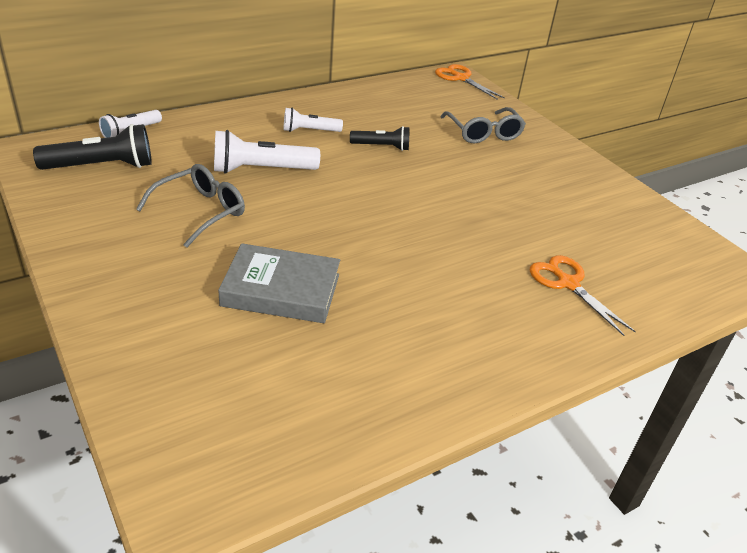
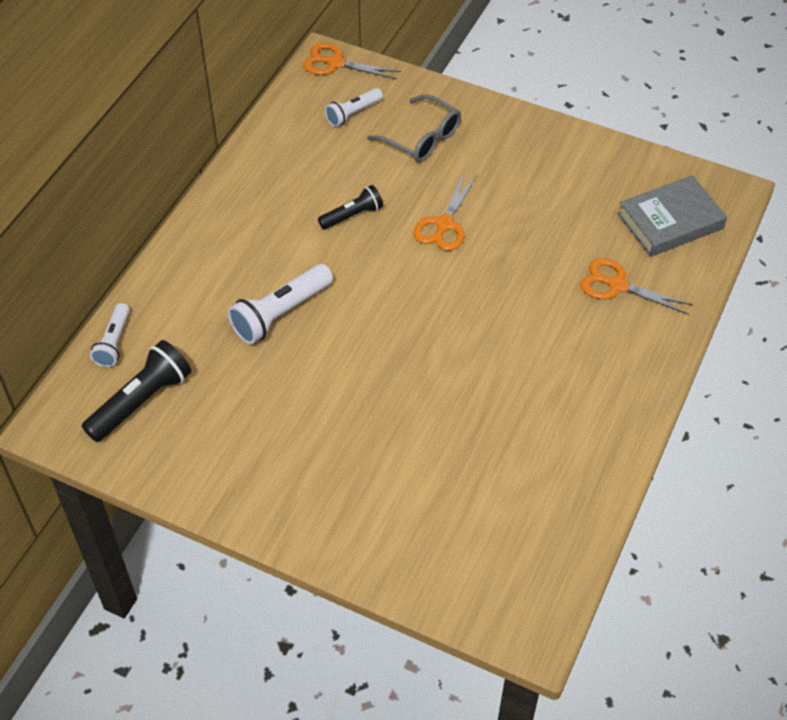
camera: 30 degrees left, 15 degrees up
grey glasses [136,164,245,248] -> none
grey book [218,243,340,323] -> grey book moved to [617,175,727,257]
white flashlight [284,108,343,132] -> white flashlight moved to [325,88,383,127]
none -> orange scissors [414,173,477,251]

